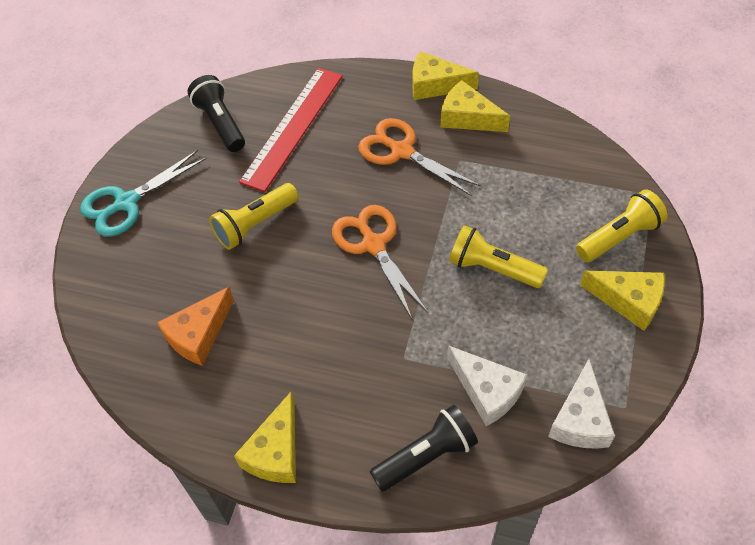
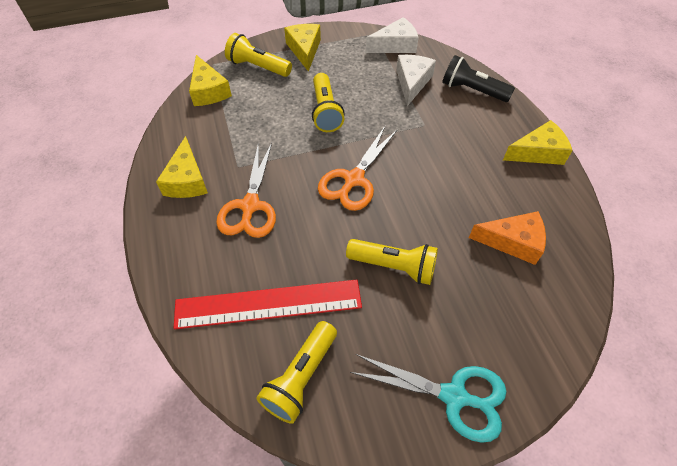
camera: 125 degrees left, 0 degrees up
black flashlight [187,75,245,152] -> yellow flashlight [257,321,337,424]
yellow cheese [413,51,479,100] -> yellow cheese moved to [189,55,232,106]

